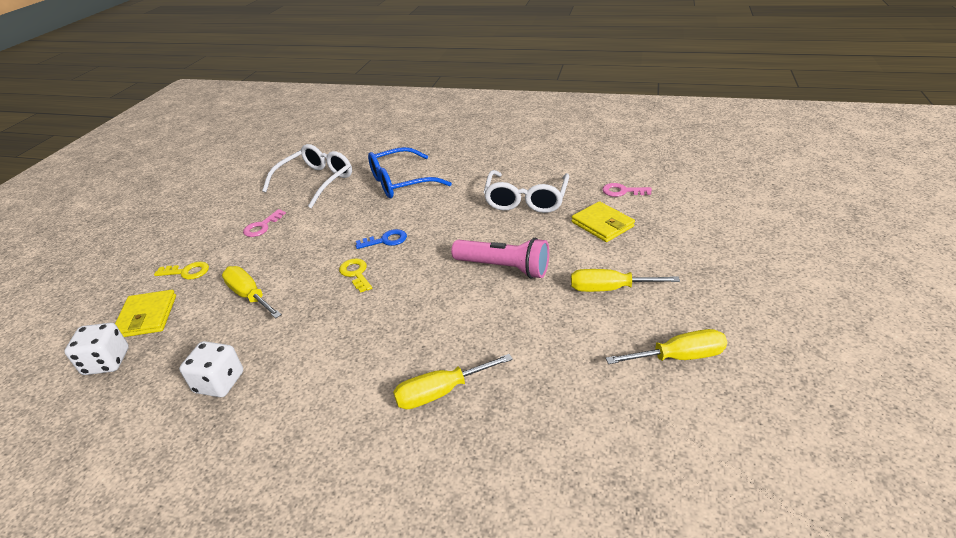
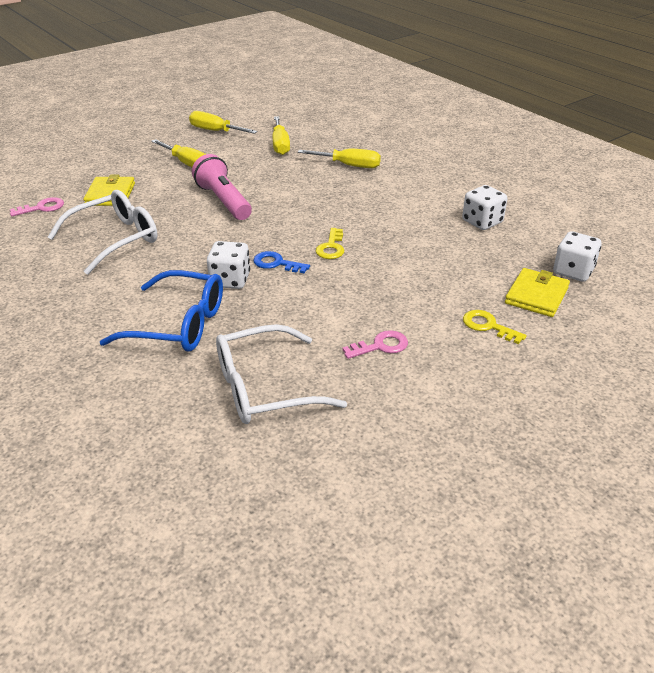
camera: 145 degrees left, 0 degrees up
yellow screwdriver [222,266,282,319] -> yellow screwdriver moved to [272,116,290,155]
pink key [602,183,652,197] -> pink key turned 75 degrees counterclockwise [10,197,64,217]
none -> white dice [207,241,250,289]

